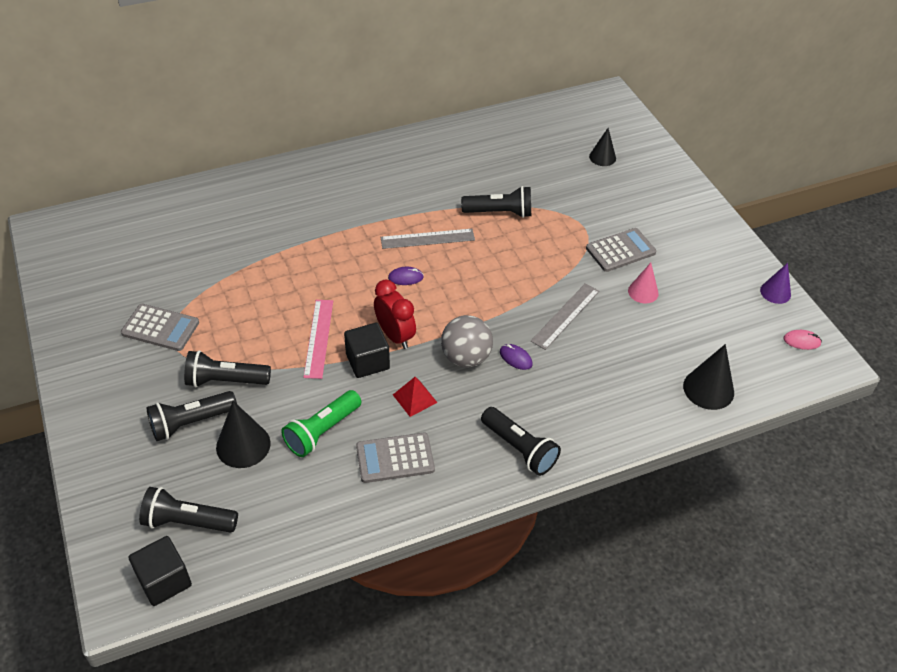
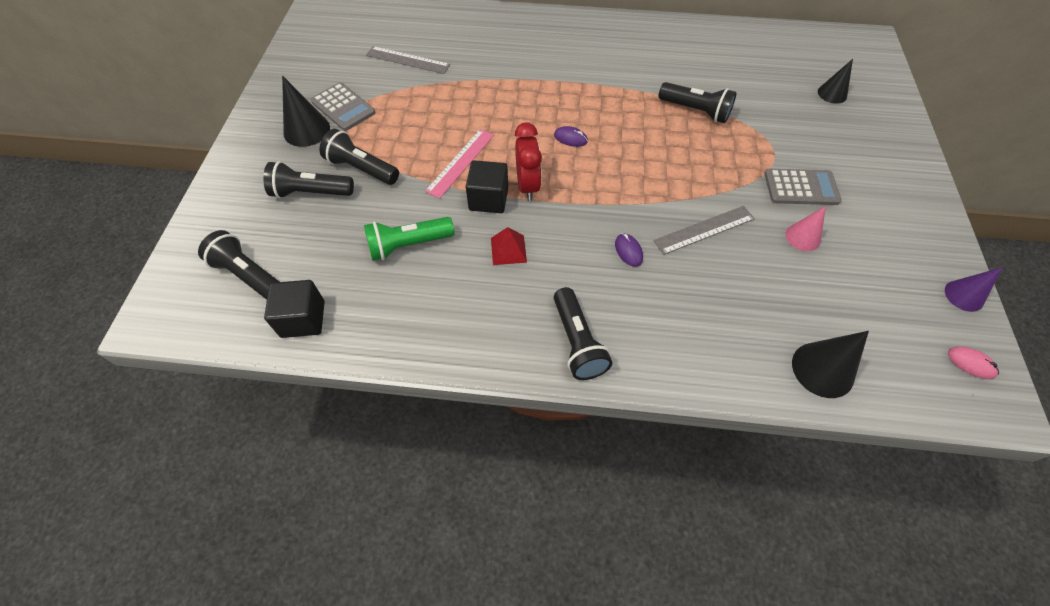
camera: 30 degrees right, 10 degrees up
black cube [128,536,192,606] -> black cube moved to [264,280,324,338]
black cone [216,401,271,468] -> black cone moved to [282,75,330,147]
grey calculator [356,433,435,483] -> none
grey ruler [381,229,475,249] -> grey ruler moved to [366,46,450,74]
grey ball [441,315,493,367] -> none

